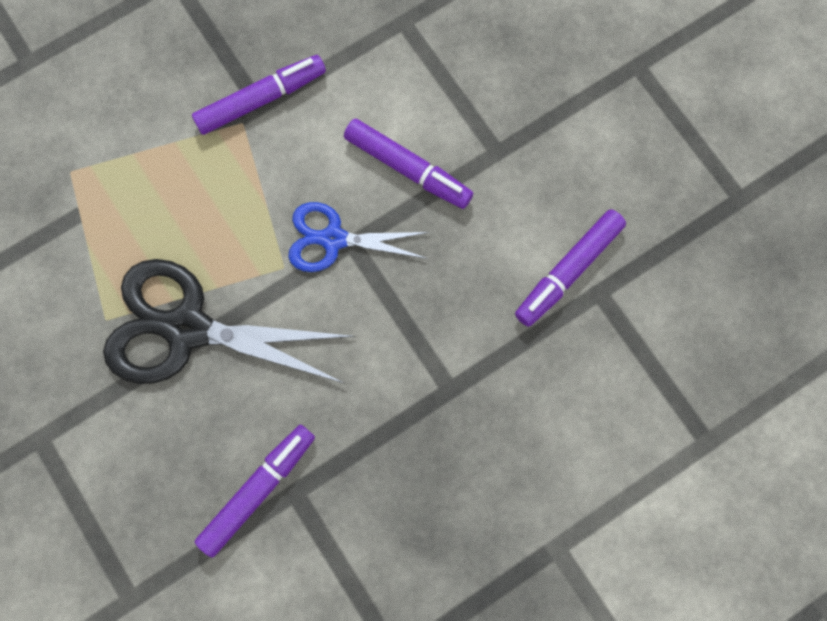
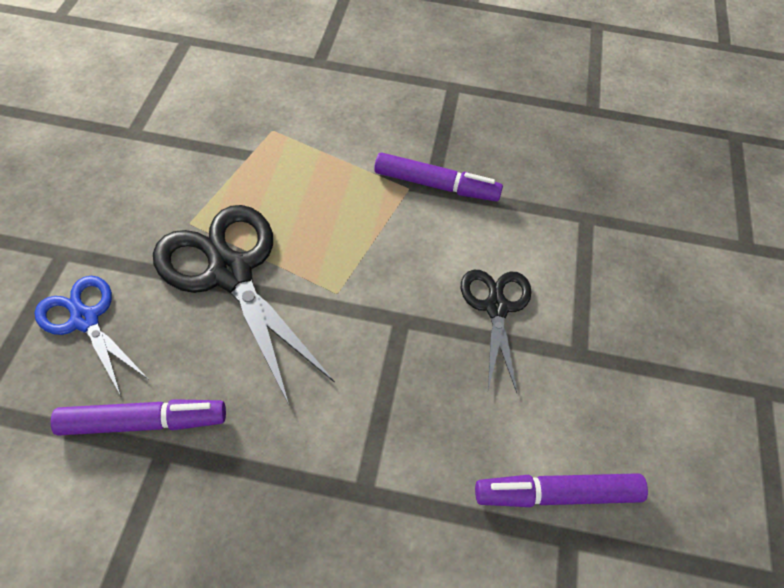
camera: 40 degrees right, 20 degrees down
blue scissors [288,202,430,272] -> blue scissors moved to [35,276,149,396]
purple marker [344,119,473,209] -> black scissors [461,270,532,393]

